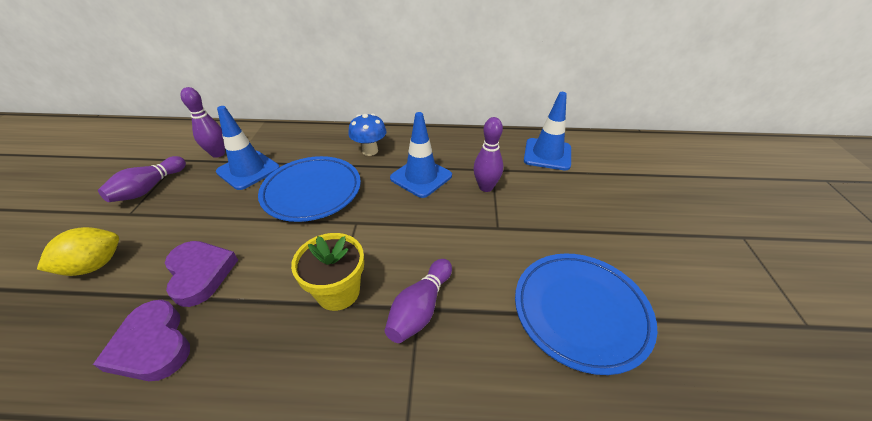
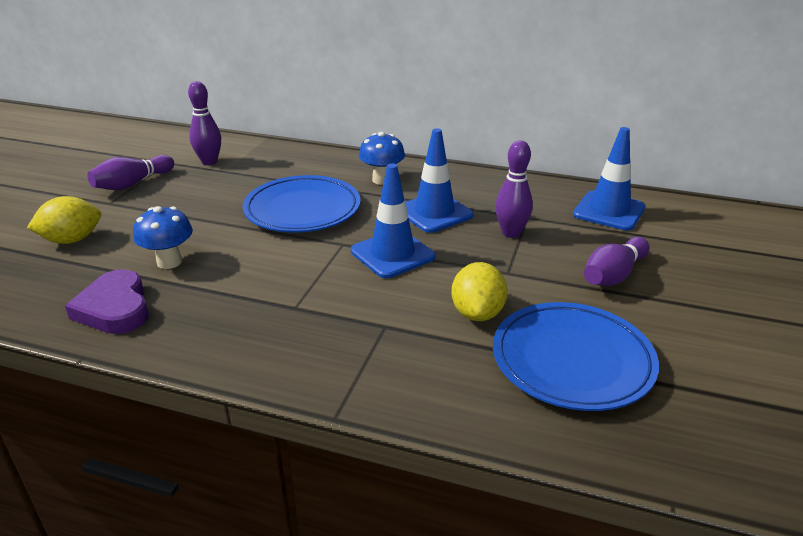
camera: 15 degrees right, 10 degrees down
purple heart [165,241,238,307] -> blue mushroom [133,206,193,269]
blue traffic cone [216,106,279,190] -> blue traffic cone moved to [351,163,435,278]
yellow flower pot [291,233,364,311] -> none
purple bowling pin [385,259,452,343] -> purple bowling pin moved to [584,237,650,286]
none -> yellow lemon [452,262,508,321]

